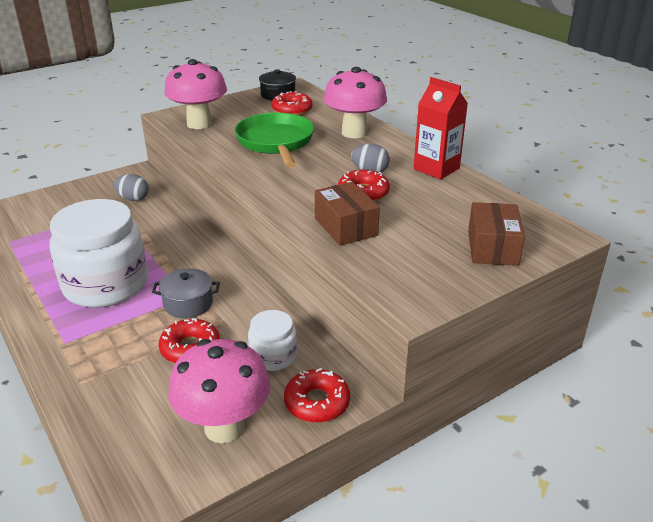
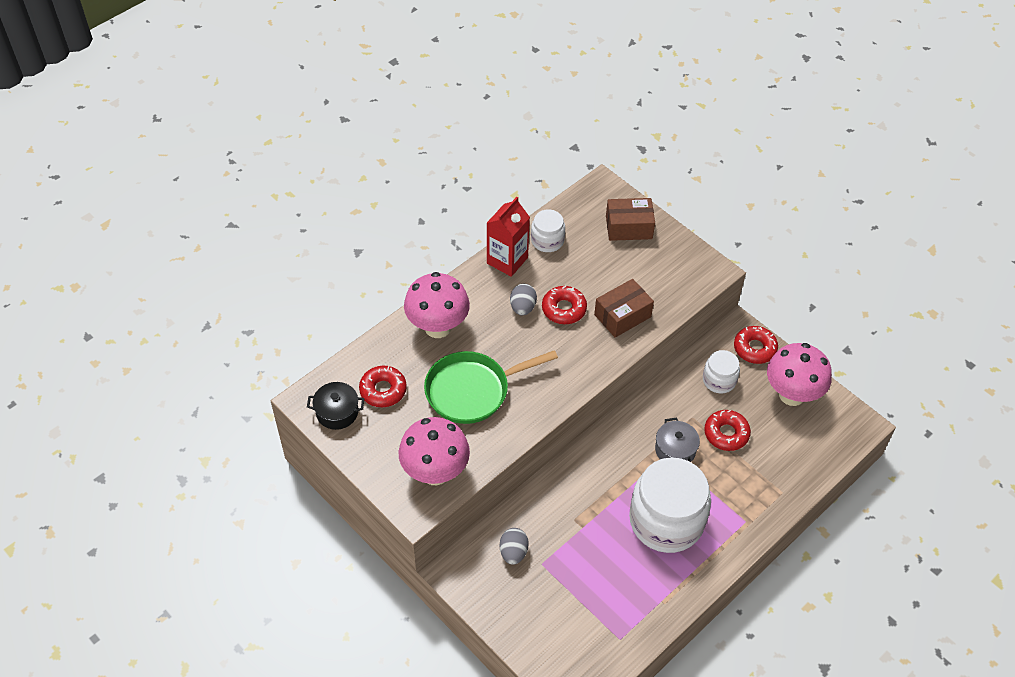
camera: 100 degrees left, 20 degrees up
none -> white jar [531,209,565,252]

